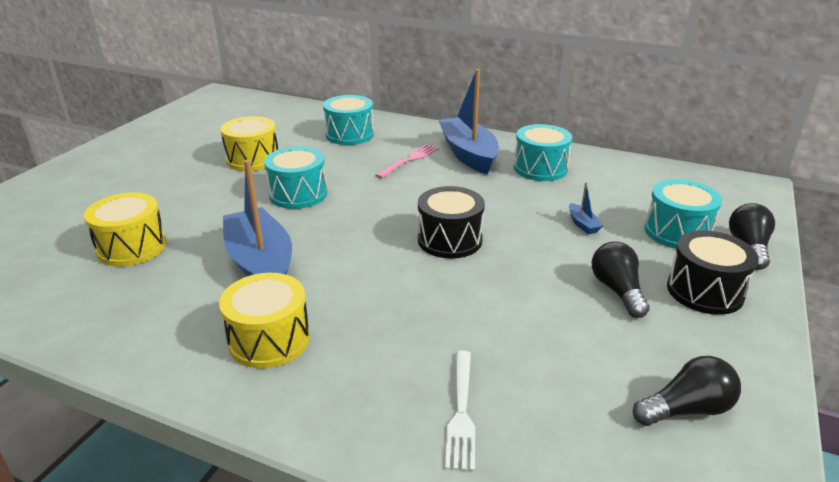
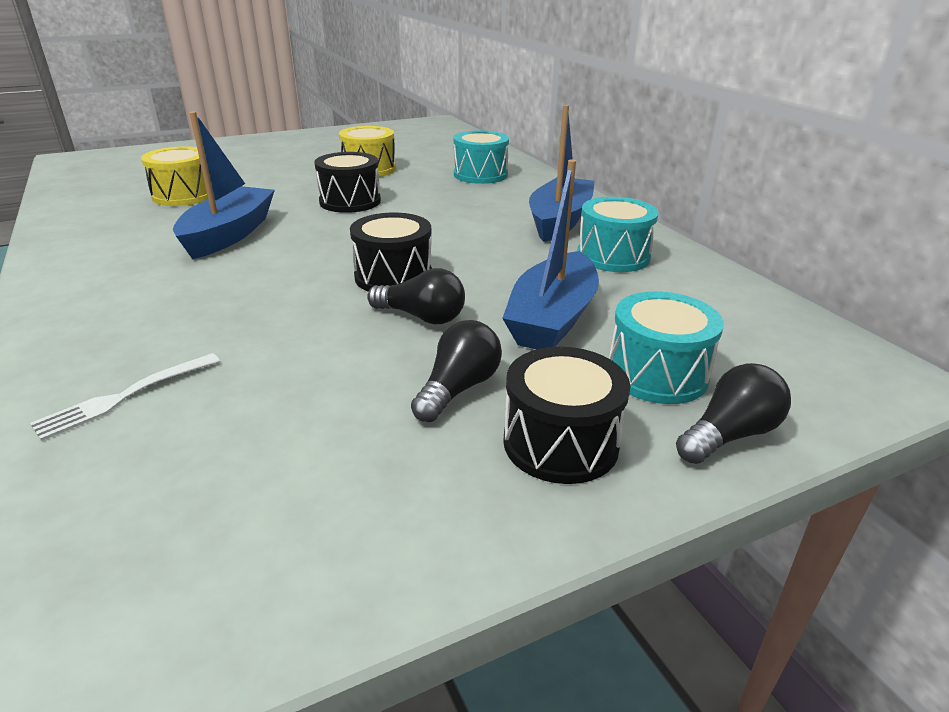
camera: 40 degrees right, 0 degrees up
yellow drum [219,273,310,369] -> none
turquoise drum [264,147,327,209] -> black drum [314,152,381,213]
pink fork [375,144,438,179] -> none
blue boat [569,182,603,234] -> blue boat [502,159,599,349], size x2.47
black light bulb [633,356,741,426] -> black light bulb moved to [367,268,465,324]

